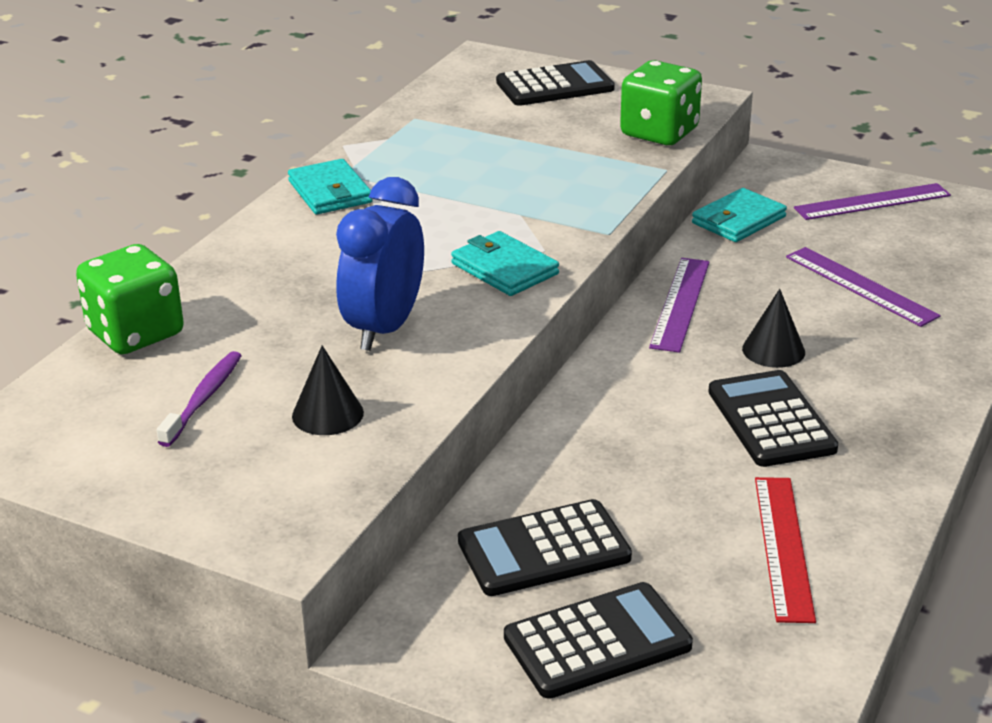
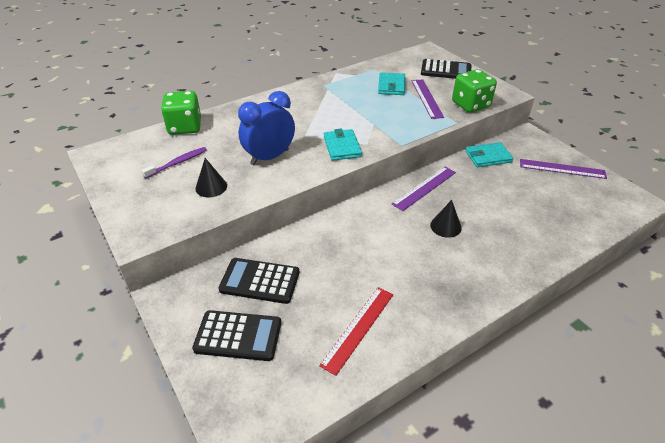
camera: 30 degrees right, 10 degrees up
turquoise wallet [288,159,373,214] -> turquoise wallet moved to [378,72,405,95]
black calculator [708,370,838,467] -> none
purple ruler [786,247,941,327] -> purple ruler moved to [411,79,444,119]

